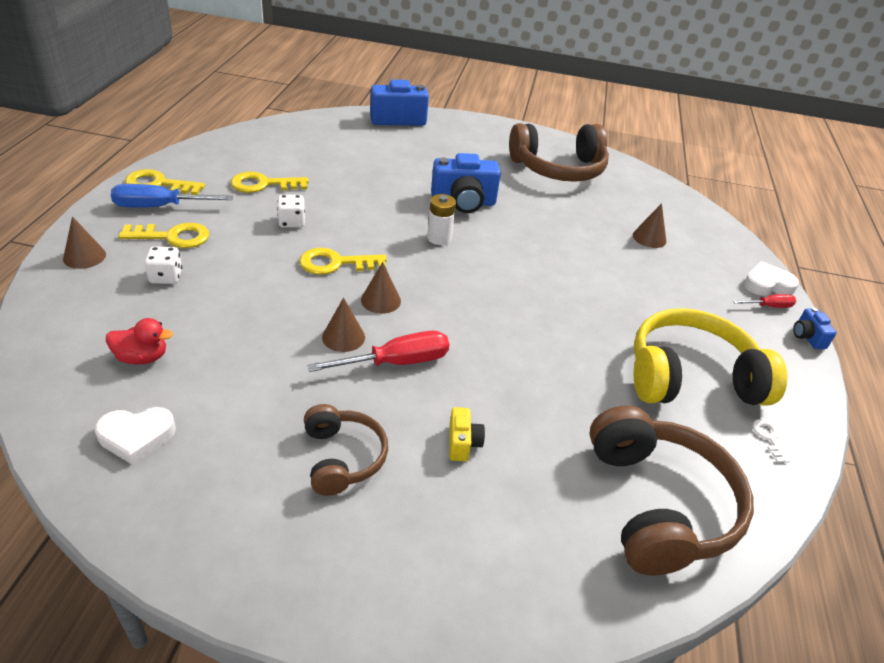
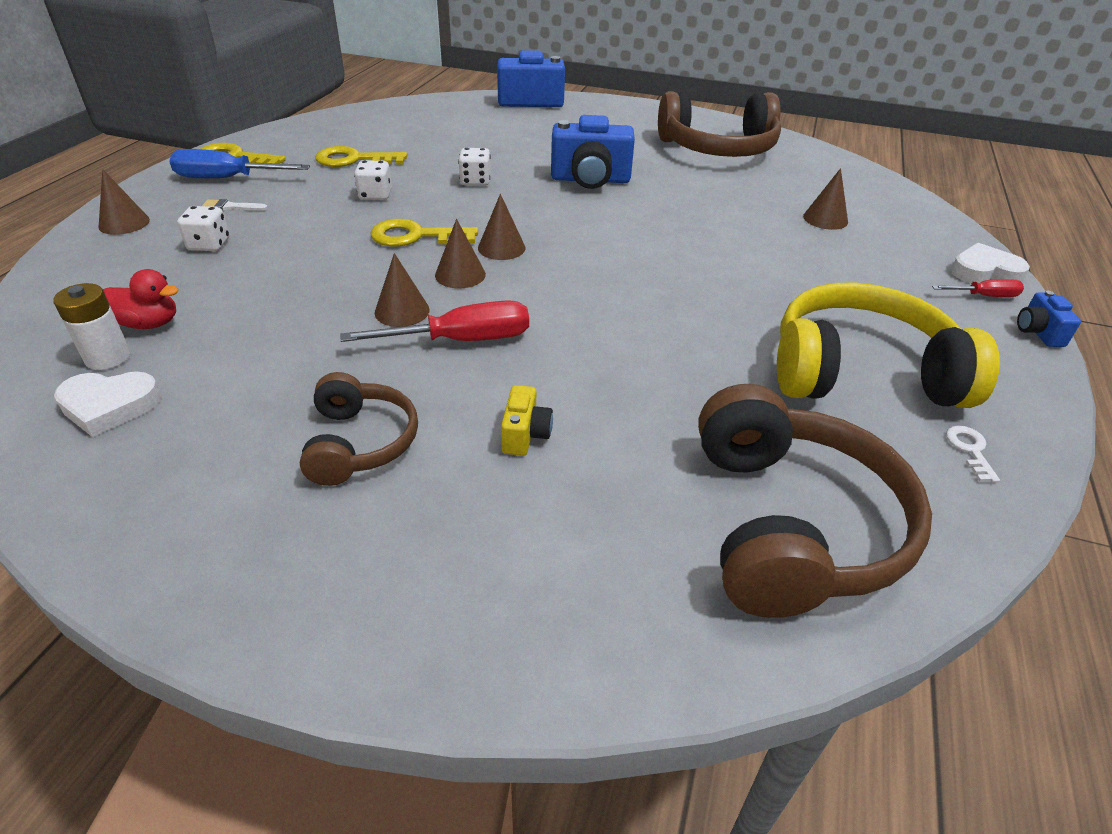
camera: 10 degrees right, 0 degrees up
yellow key [118,223,209,248] -> white brush [202,199,268,211]
white battery [427,194,456,245] -> white battery moved to [53,283,130,370]
none -> white dice [458,148,491,186]
none -> brown cone [478,194,525,260]

